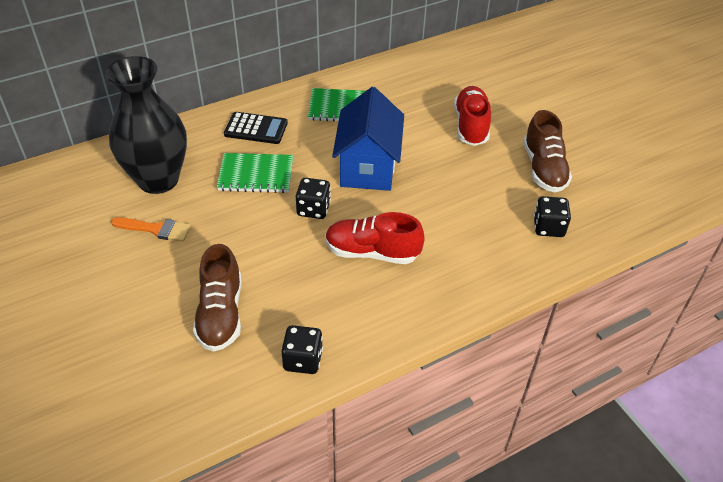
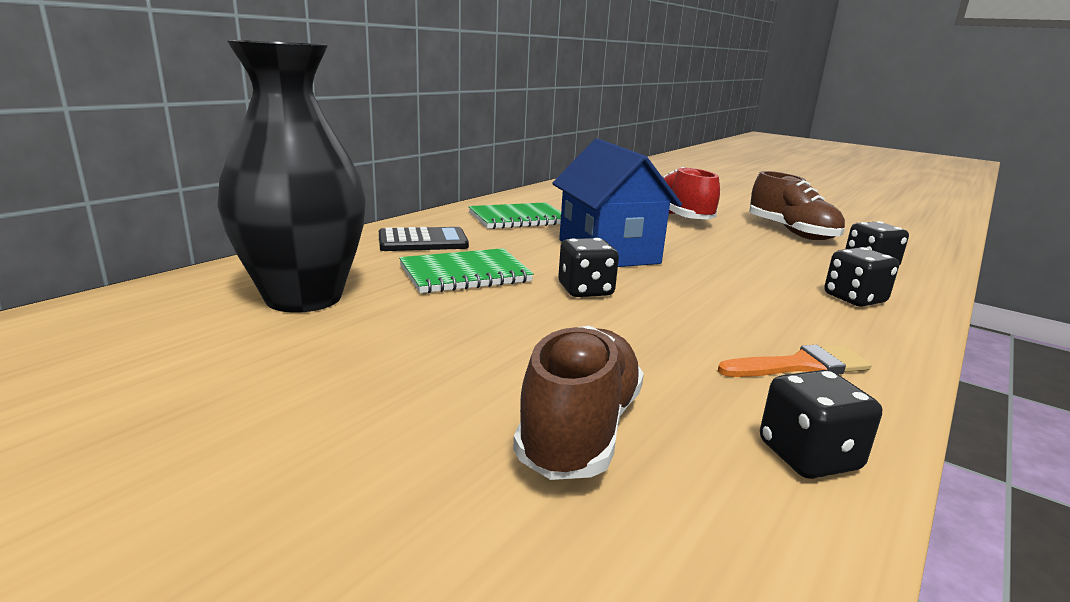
camera: 25 degrees left, 25 degrees down
orange brush [111,217,191,242] -> orange brush moved to [718,345,872,377]
brown shoe [193,244,241,352] -> brown shoe turned 135 degrees counterclockwise [513,326,644,480]
red shoe [325,212,425,264] -> none
none -> black dice [824,247,899,307]

